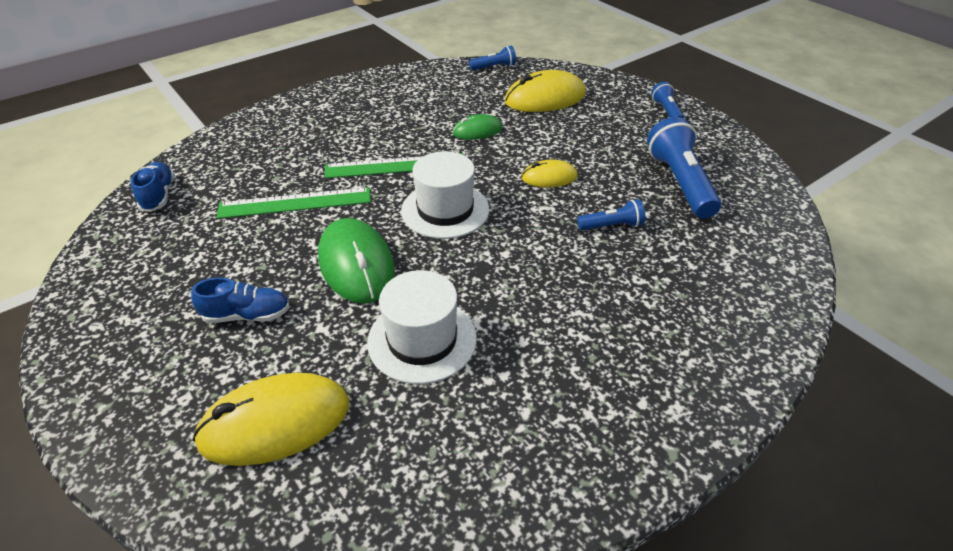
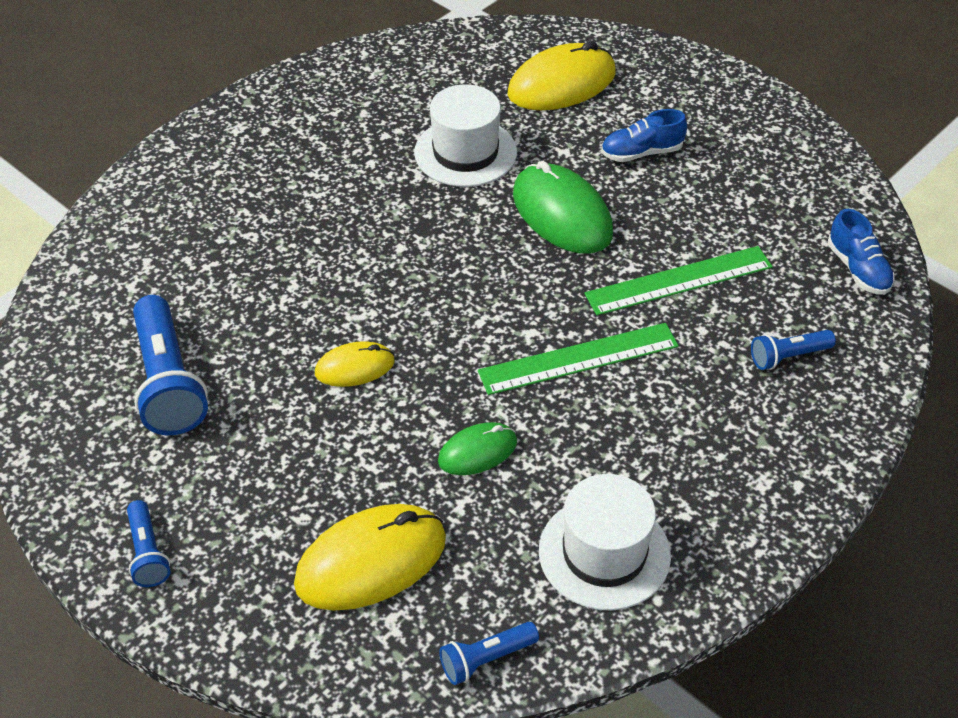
camera: 170 degrees right, 5 degrees up
white hat [401,151,489,239] -> white hat moved to [539,474,671,611]
blue flashlight [577,199,645,230] -> blue flashlight moved to [751,330,836,370]

